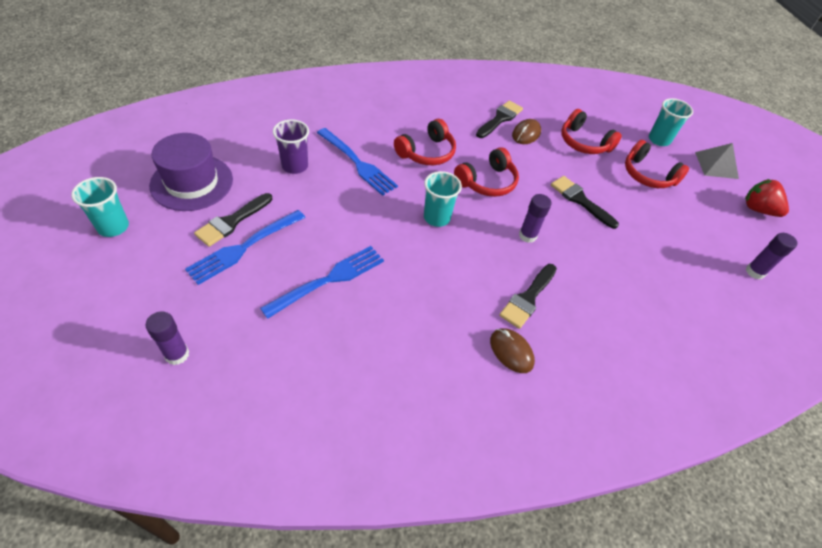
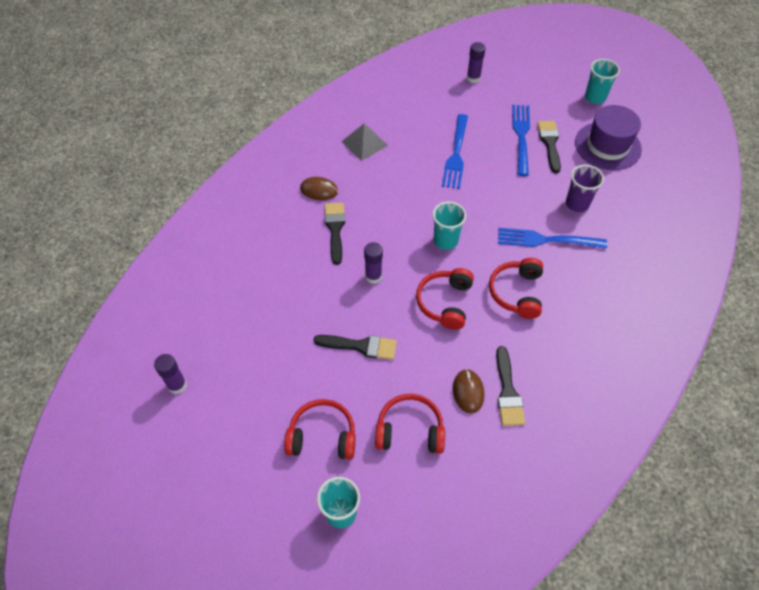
camera: 145 degrees right, 5 degrees up
grey pyramid [695,143,739,179] -> grey pyramid moved to [341,123,388,161]
red strawberry [745,179,789,217] -> none

